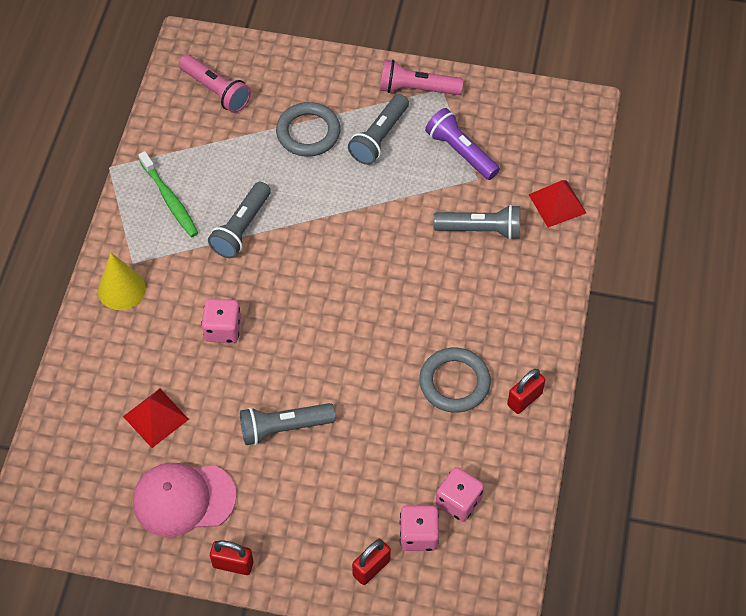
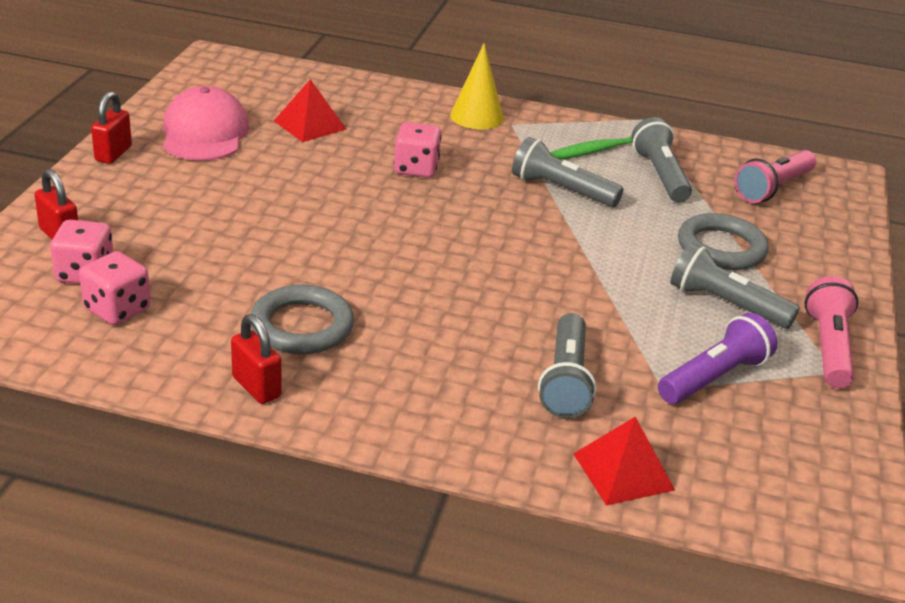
camera: 90 degrees right, 25 degrees down
grey flashlight [240,403,336,445] -> grey flashlight moved to [631,117,692,202]

